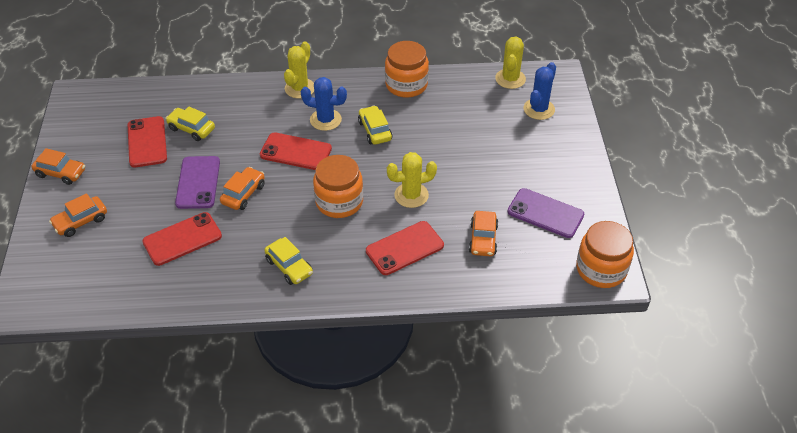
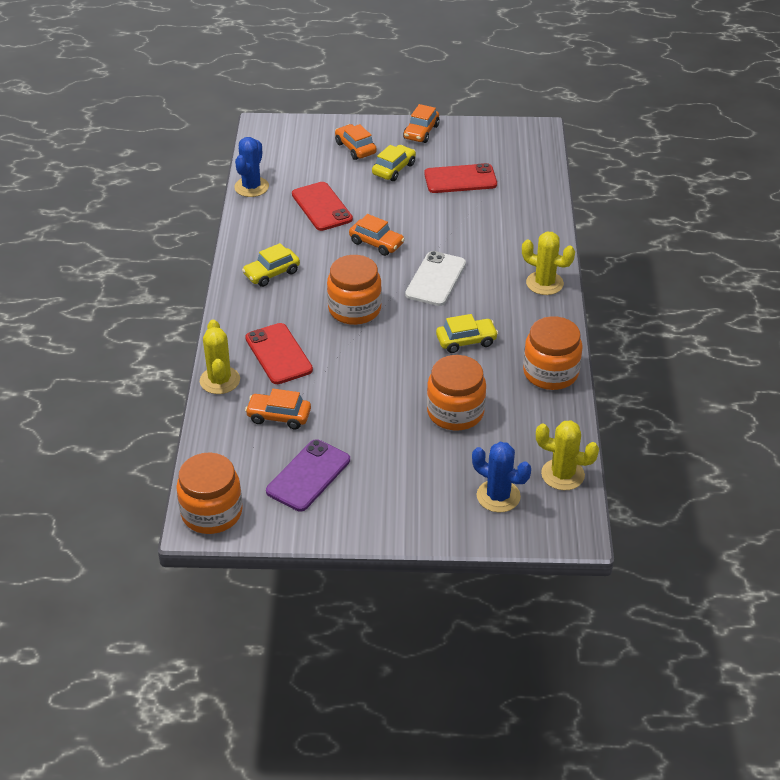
camera: 95 degrees right, 5 degrees down
yellow car [165,106,215,141] -> yellow car moved to [372,145,416,181]
purple phone [175,156,220,209] -> none
red phone [260,132,332,170] -> white phone [405,251,466,306]
blue cactus [301,77,347,131] -> blue cactus moved to [234,137,269,197]
yellow cactus [387,152,437,208] -> yellow cactus moved to [200,320,240,394]
none -> orange jar [427,355,486,431]

